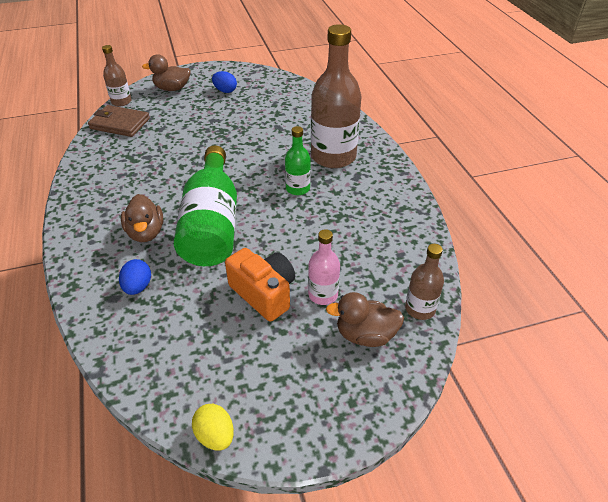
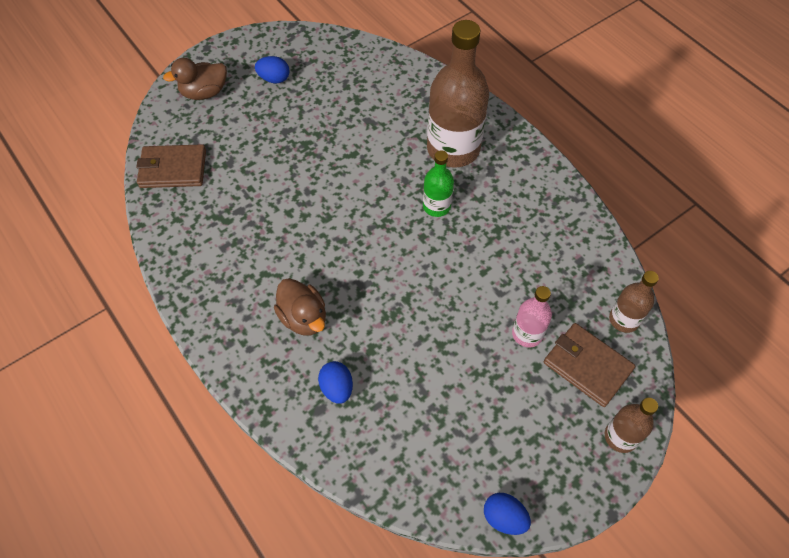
camera: 20 degrees left, 15 degrees up
brown bottle [102,45,132,106] -> brown bottle moved to [605,398,658,453]
green bottle [174,145,237,266] -> none
yellow egg [192,404,234,451] -> blue egg [484,493,531,535]
orange camera [225,248,295,322] -> none
brown duck [326,292,404,347] -> brown wallet [544,323,636,407]

